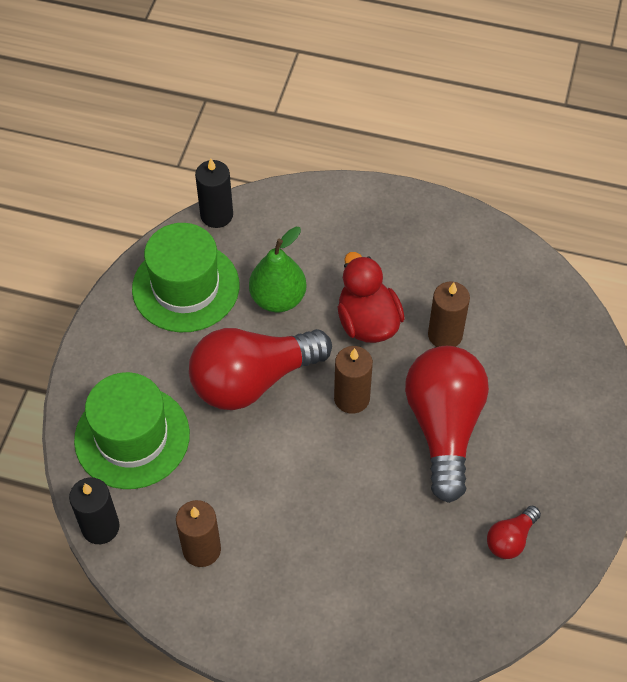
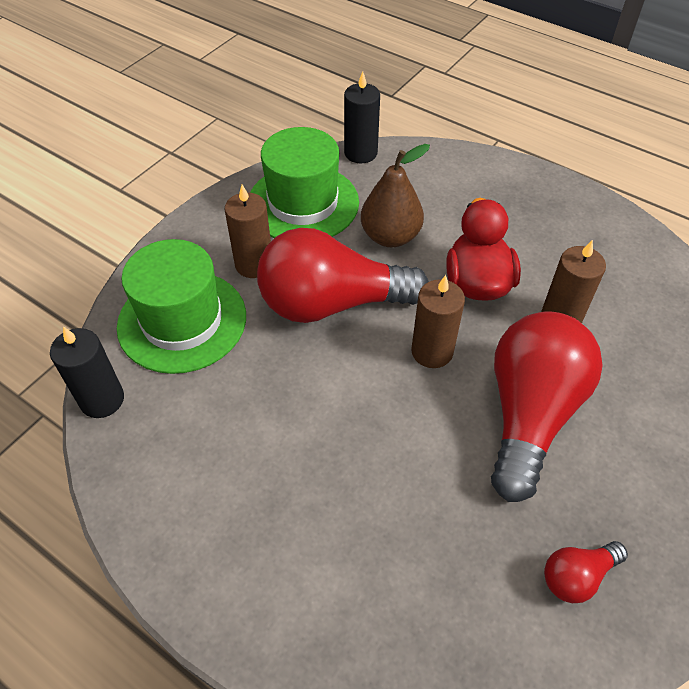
camera: 20 degrees right, 5 degrees down
brown candle [176,500,221,567] -> brown candle moved to [224,185,271,278]
green pear [249,227,306,312] -> brown pear [361,144,430,248]

